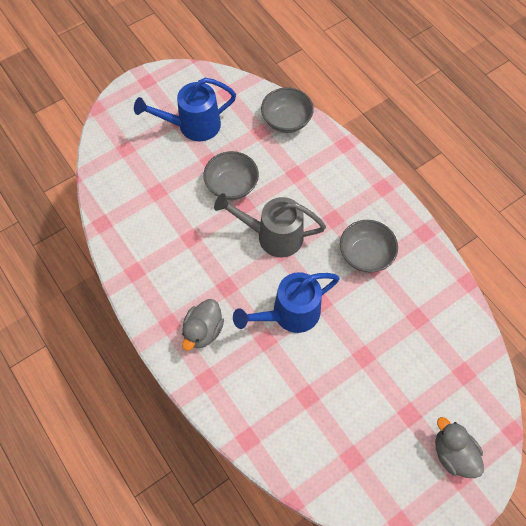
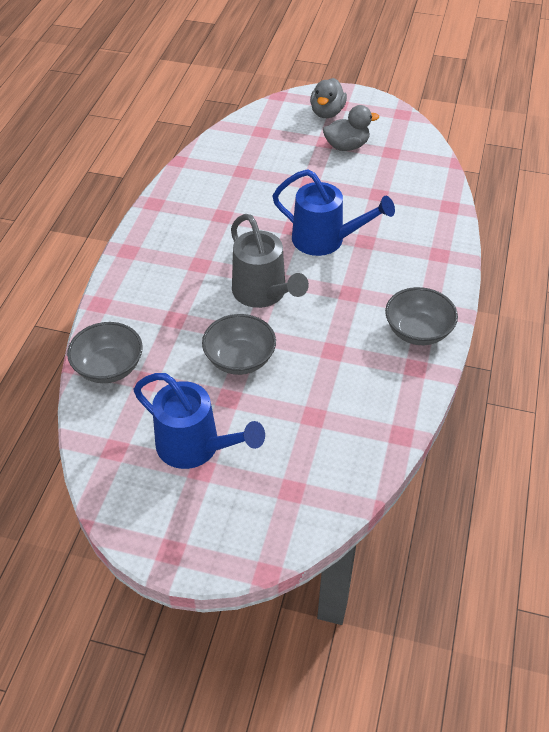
camera: 130 degrees left, 15 degrees down
grey duck [182,299,224,351] -> grey duck moved to [323,105,379,151]
grey bowl [340,220,398,273] -> grey bowl moved to [385,287,458,345]

